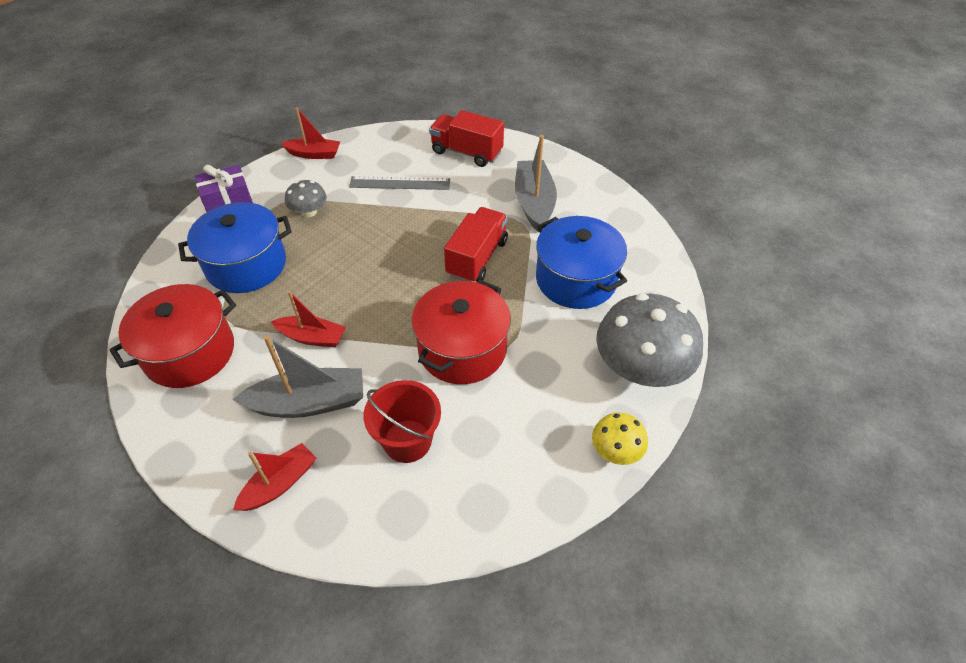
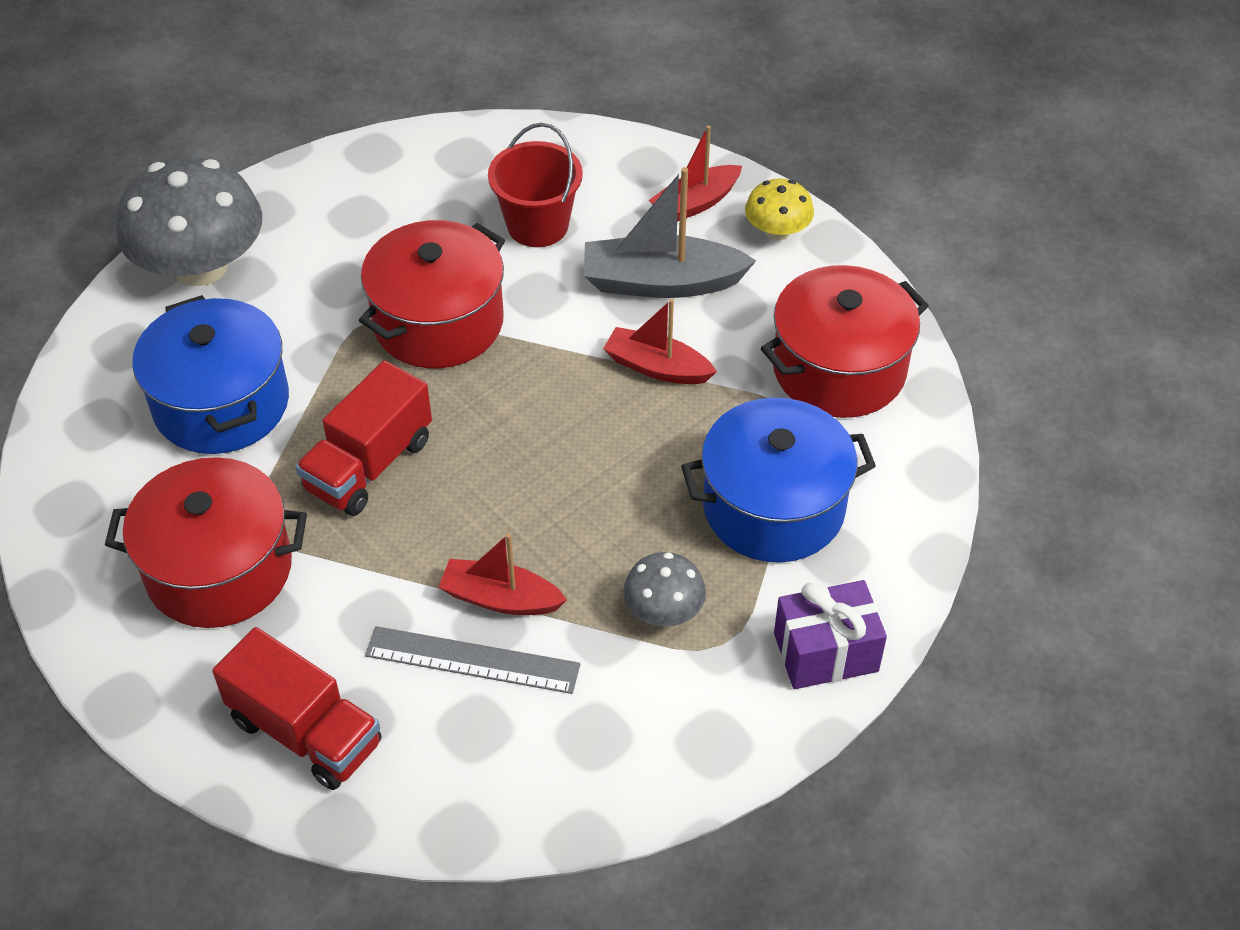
camera: 170 degrees left, 0 degrees up
red boat [280,107,341,159] -> red boat moved to [439,533,567,615]
grey boat [515,135,557,233] -> red pot [105,457,307,628]
yellow mushroom [592,412,648,465] -> yellow mushroom moved to [745,178,814,240]

